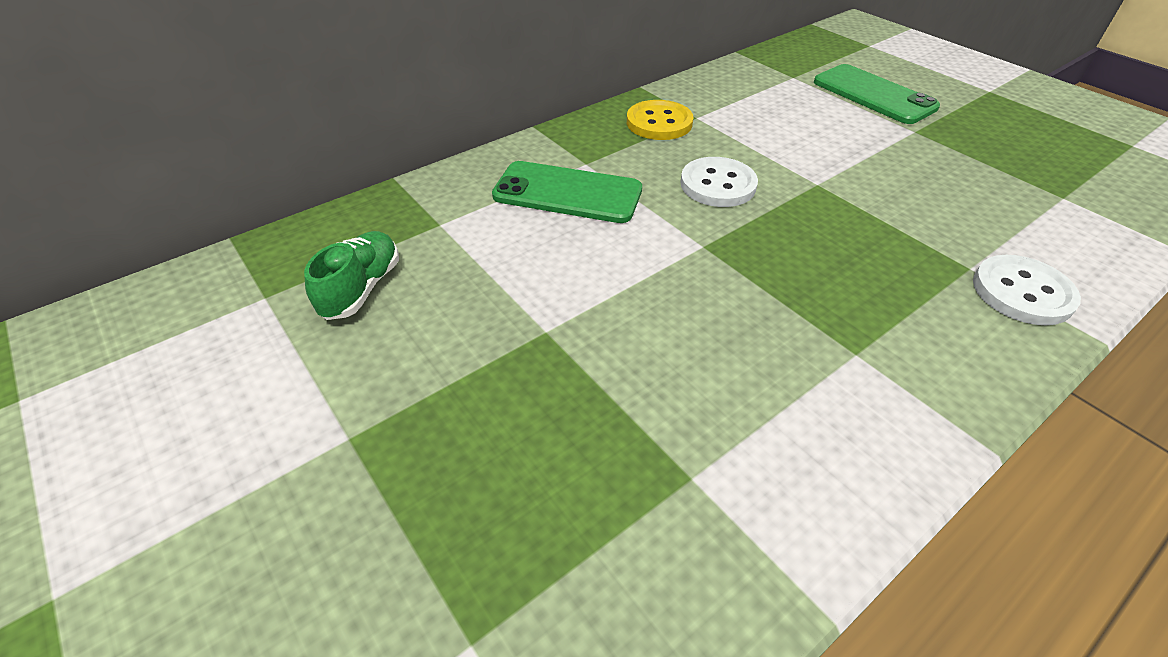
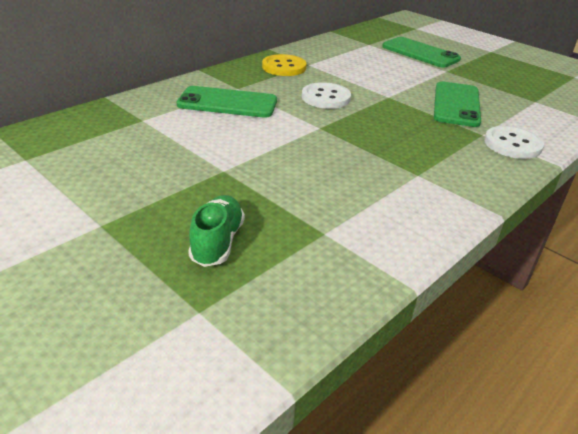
camera: 10 degrees left, 10 degrees down
green shoe [304,231,399,320] -> green shoe moved to [188,195,245,267]
none -> green phone [434,81,481,127]

